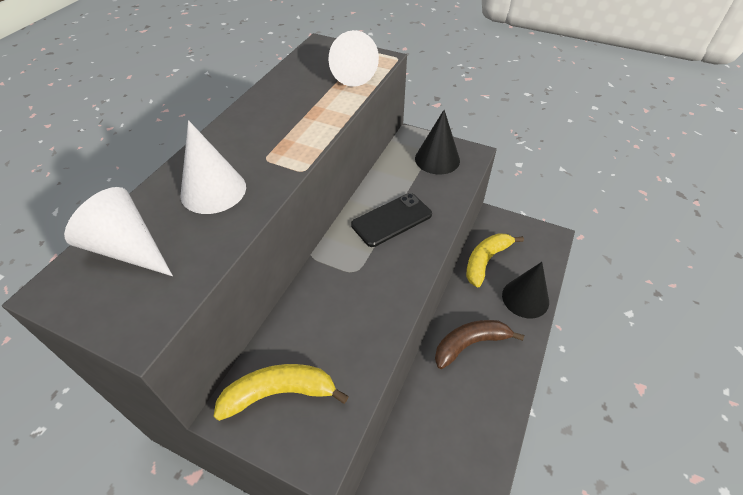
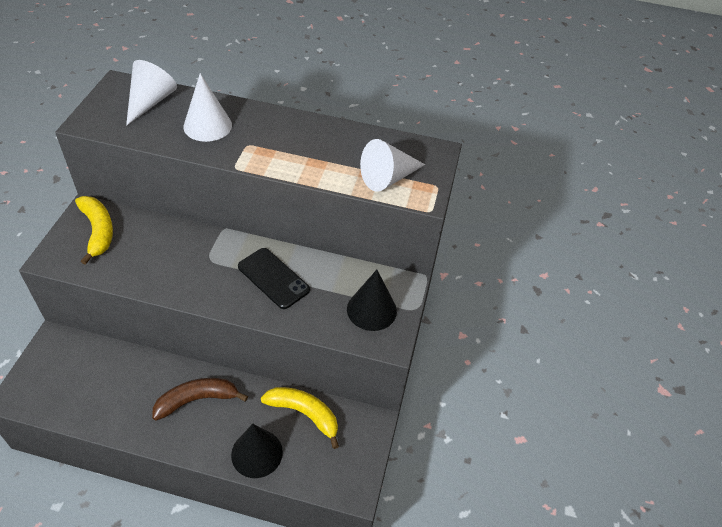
camera: 75 degrees right, 0 degrees up
brown banana [435,320,524,369] -> brown banana turned 75 degrees counterclockwise [152,378,248,421]

